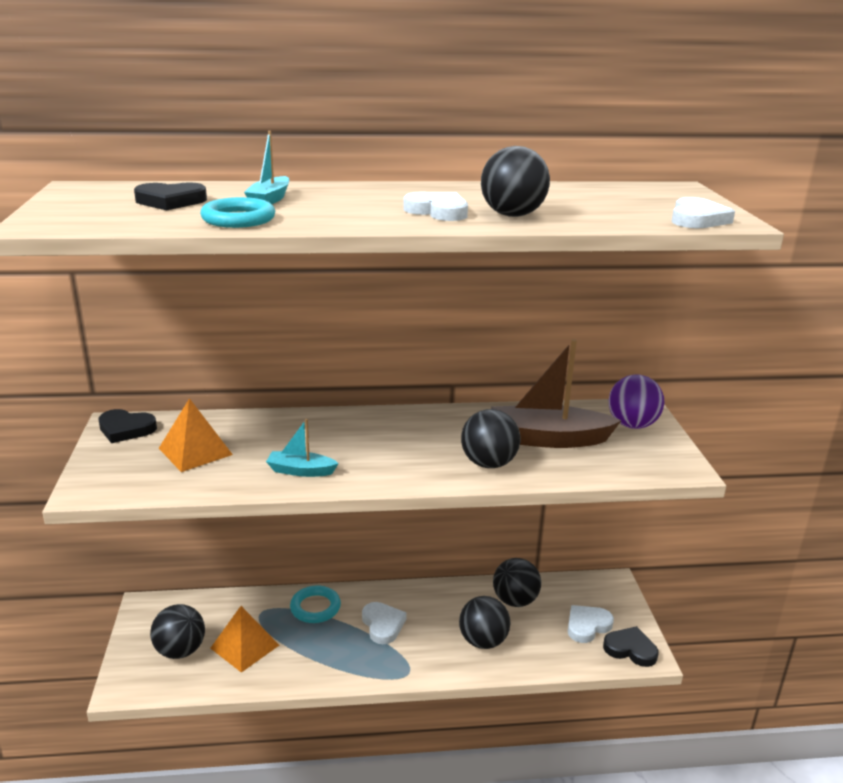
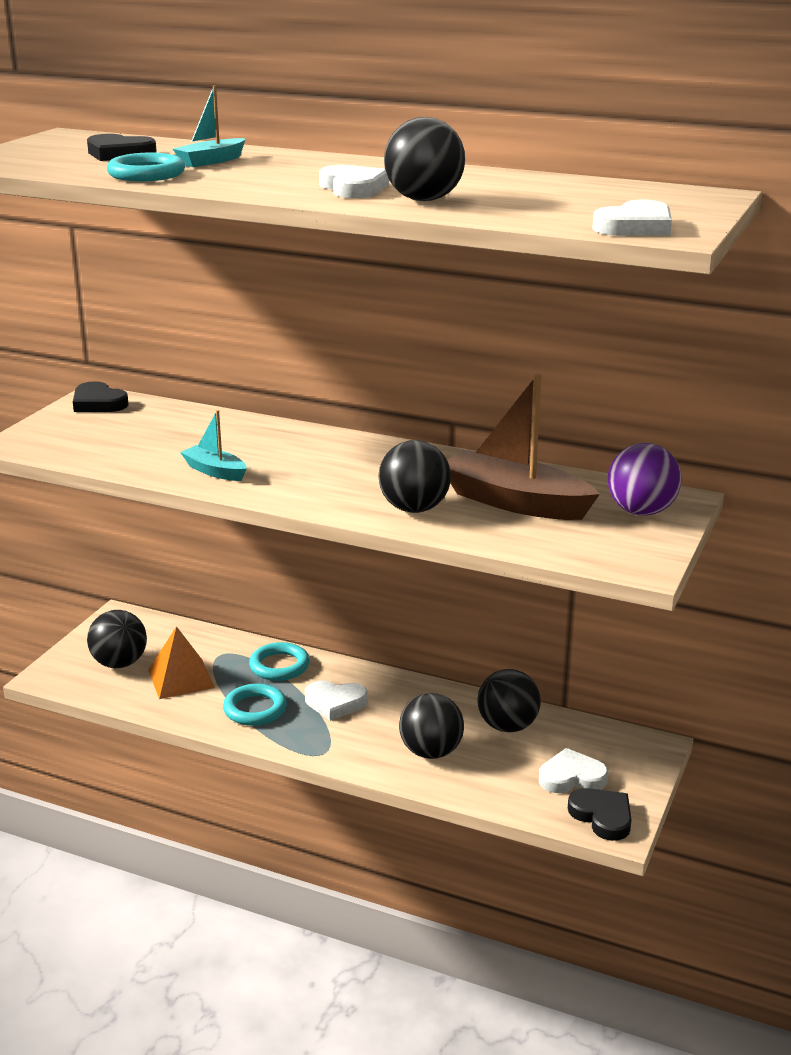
camera: 30 degrees right, 0 degrees up
orange pyramid [159,398,233,472] -> none
white heart [362,602,407,644] -> white heart turned 90 degrees clockwise [305,680,368,721]
none -> turquoise ring [223,684,287,726]

